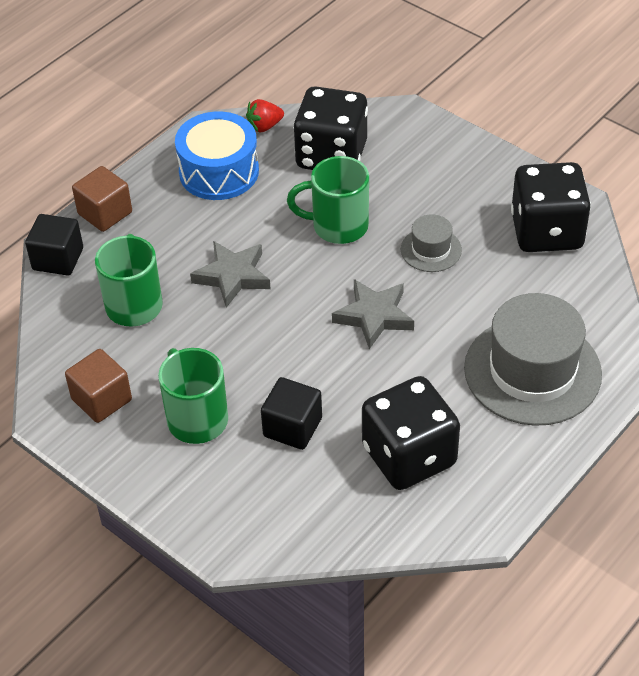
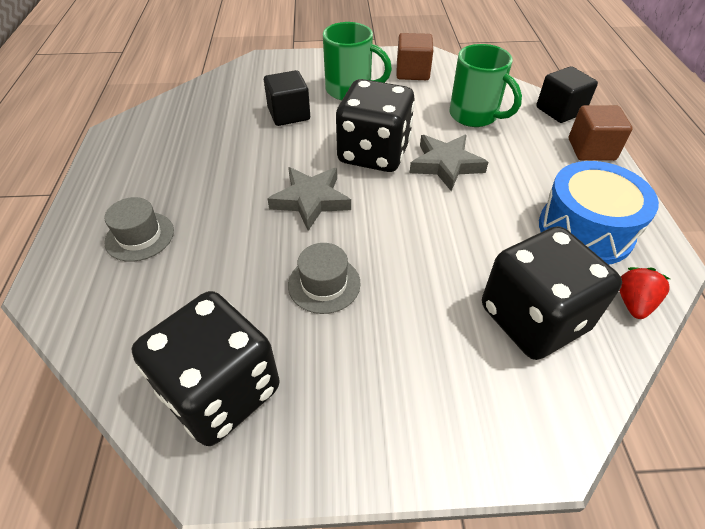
camera: 135 degrees right, 0 degrees up
green mug [287,156,369,244] -> none
black dice [362,376,460,490] -> black dice moved to [336,79,415,172]
grey hat [464,293,602,426] -> grey hat [104,197,174,262], size x0.48

